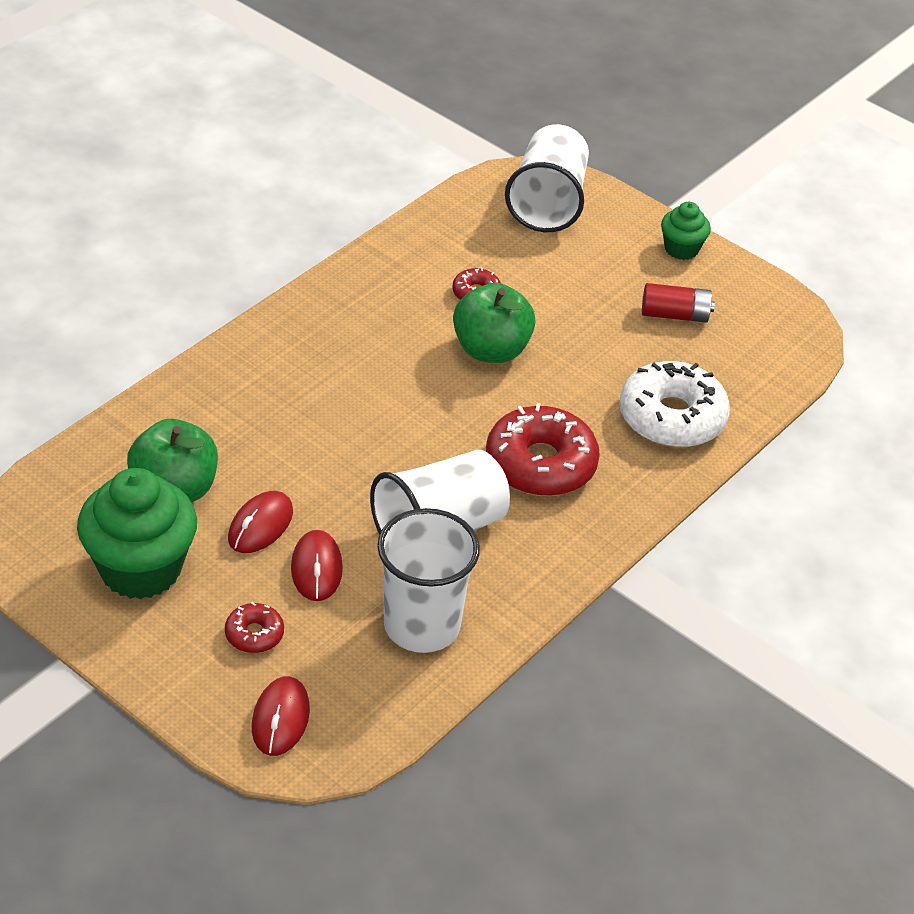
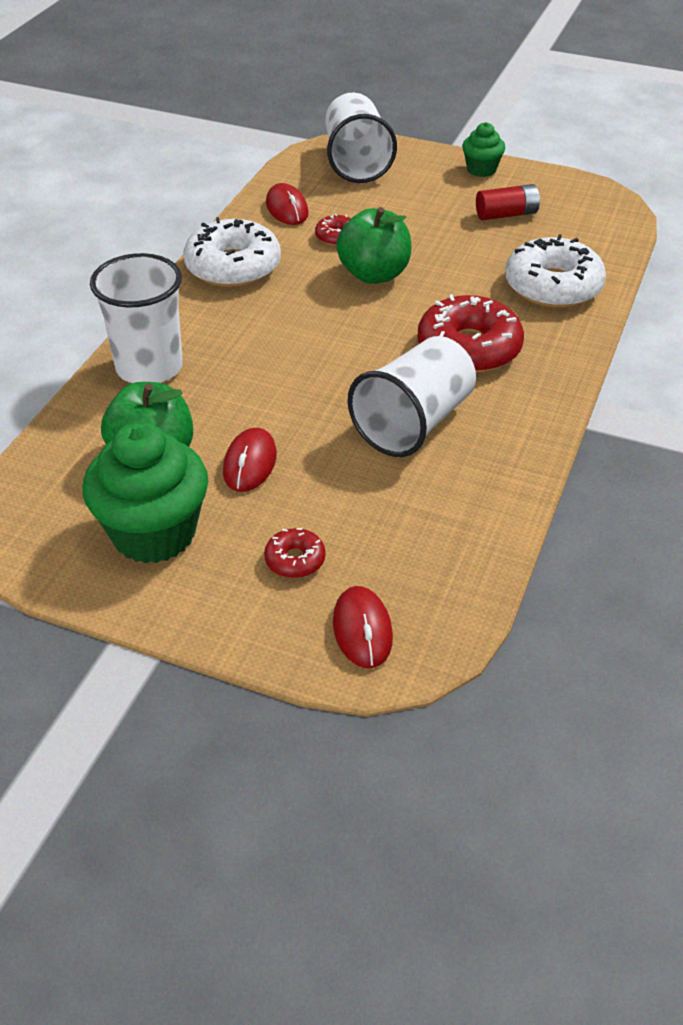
camera: 15 degrees left, 0 degrees up
red mouse [291,530,343,601] -> red mouse moved to [266,183,309,225]
white cup [377,508,480,653] -> white cup moved to [90,253,183,383]
none -> white donut [184,217,281,287]

